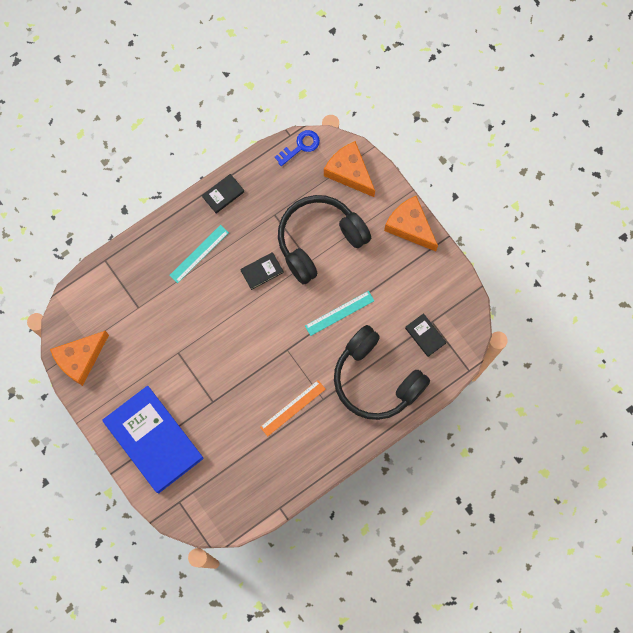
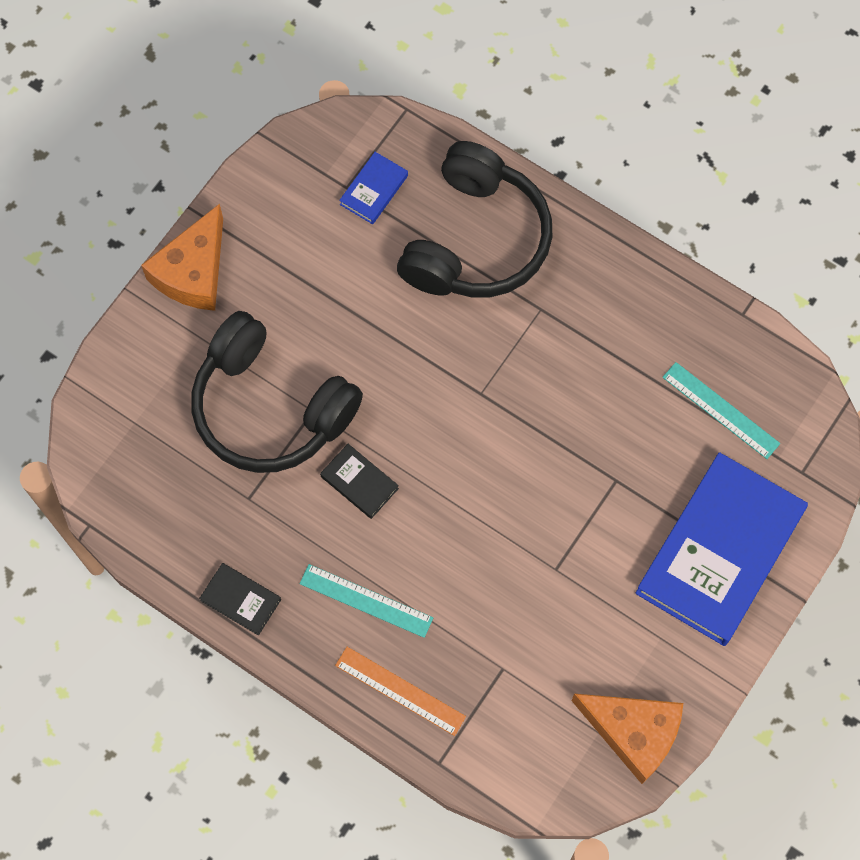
camera: 110 degrees left, 5 degrees down
orange ruler [260,380,326,436] -> orange ruler moved to [335,647,466,736]
blue key [275,130,320,166] -> none
turquoise ruler [305,291,375,336] -> turquoise ruler moved to [662,362,780,459]
orange cheese [324,141,375,197] -> none
black book [405,313,447,357] -> blue book [339,152,408,224]

